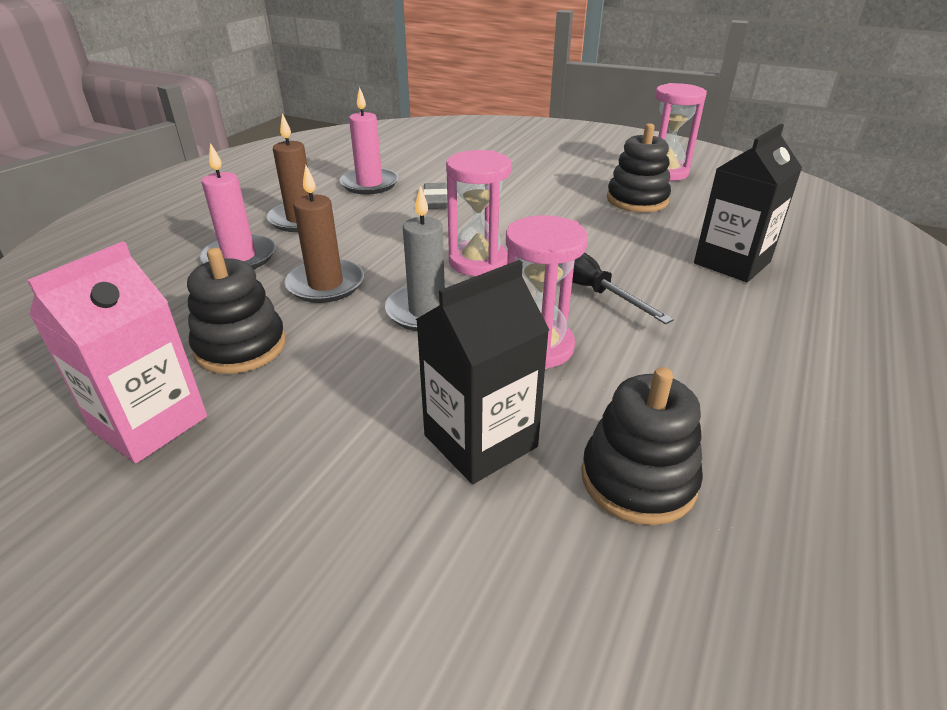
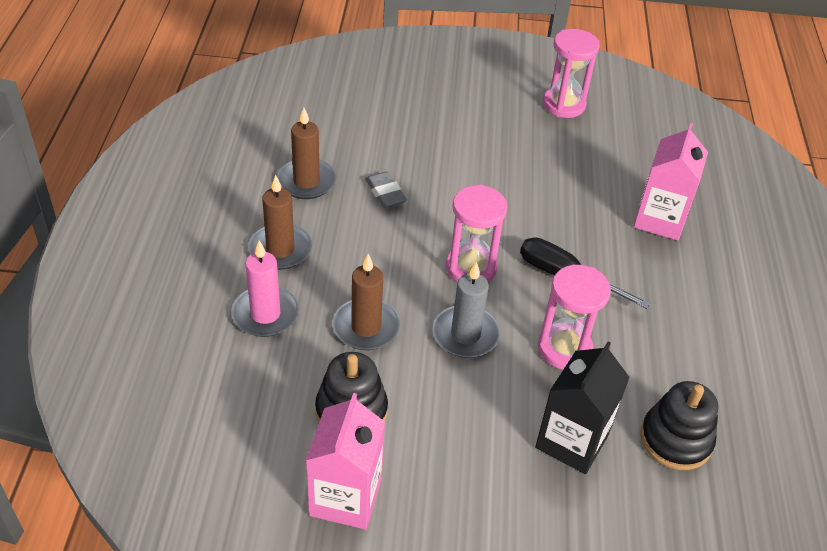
camera: 25 degrees left, 10 degrees up
pink candle [340,87,399,195] -> brown candle [277,108,336,199]
black stacking toy [607,123,671,212] -> none
black carton [694,124,802,282] -> pink carton [633,123,708,241]

